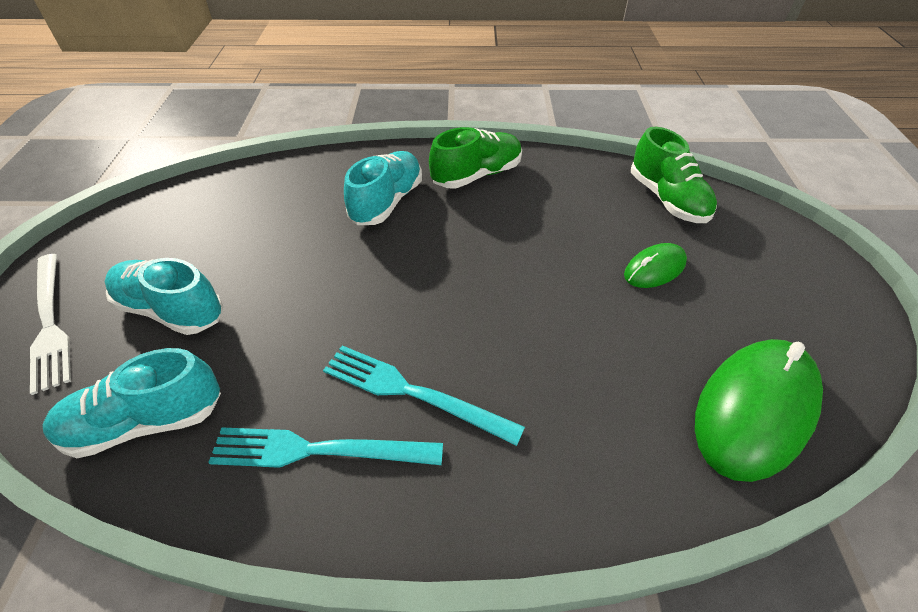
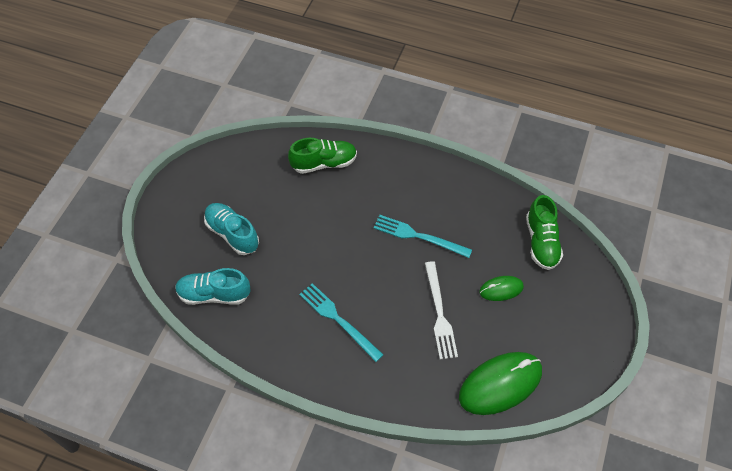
camera: 20 degrees right, 10 degrees up
white fork [30,254,71,395] -> white fork moved to [425,261,458,360]
turquoise fork [208,427,443,468] -> turquoise fork moved to [373,215,472,258]
turquoise shoe [344,151,422,225] -> none
green shoe [429,127,522,189] -> green shoe moved to [288,138,357,174]

